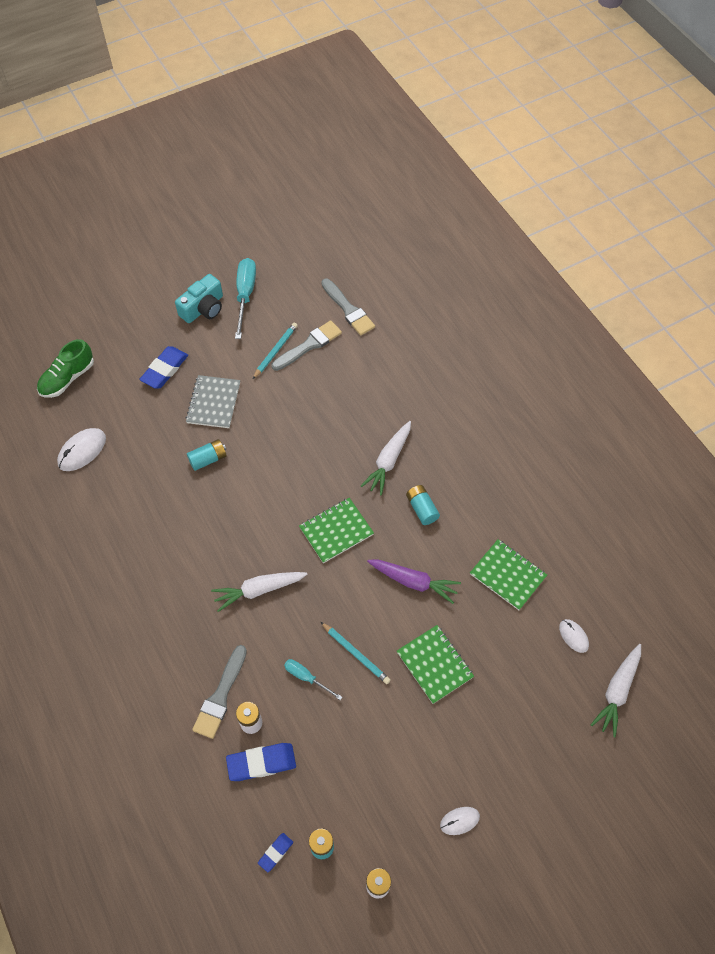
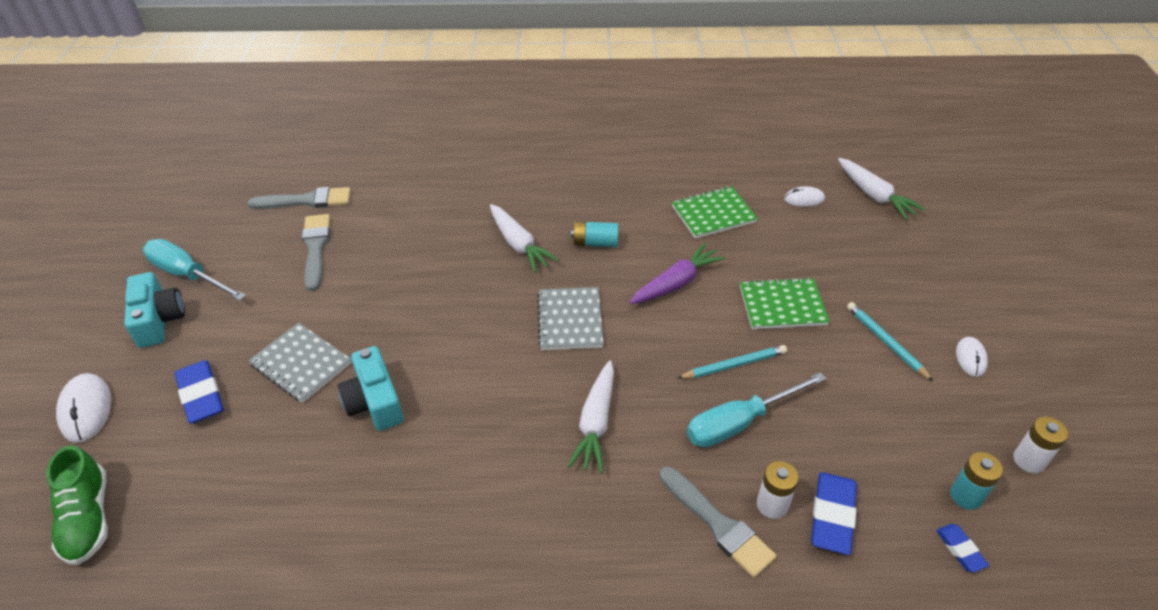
camera: 60 degrees left, 15 degrees down
white mouse [57,428,106,471] -> white mouse moved to [56,373,111,443]
turquoise battery [187,439,227,471] -> turquoise camera [337,346,404,431]
turquoise pencil [253,323,298,379] -> turquoise pencil moved to [847,302,933,381]
turquoise screwdriver [284,659,342,700] -> turquoise screwdriver [687,372,826,448], size x1.78
green notebook [299,498,374,563] -> grey notebook [537,287,603,350]

